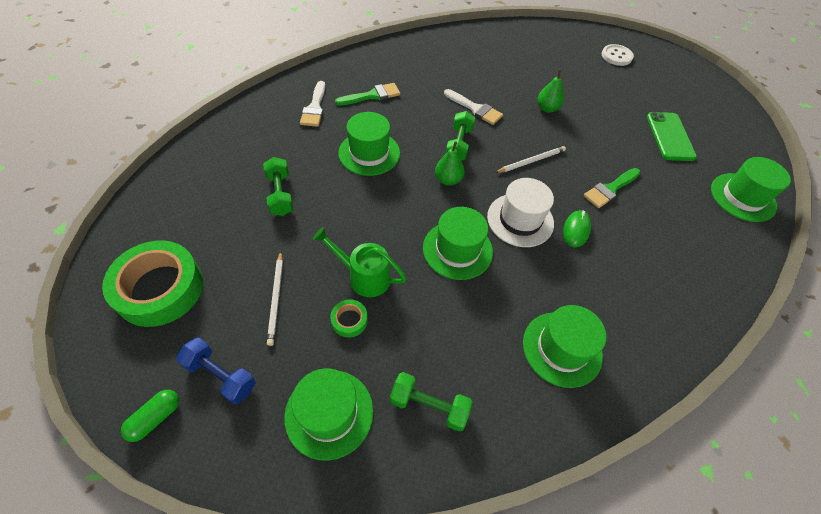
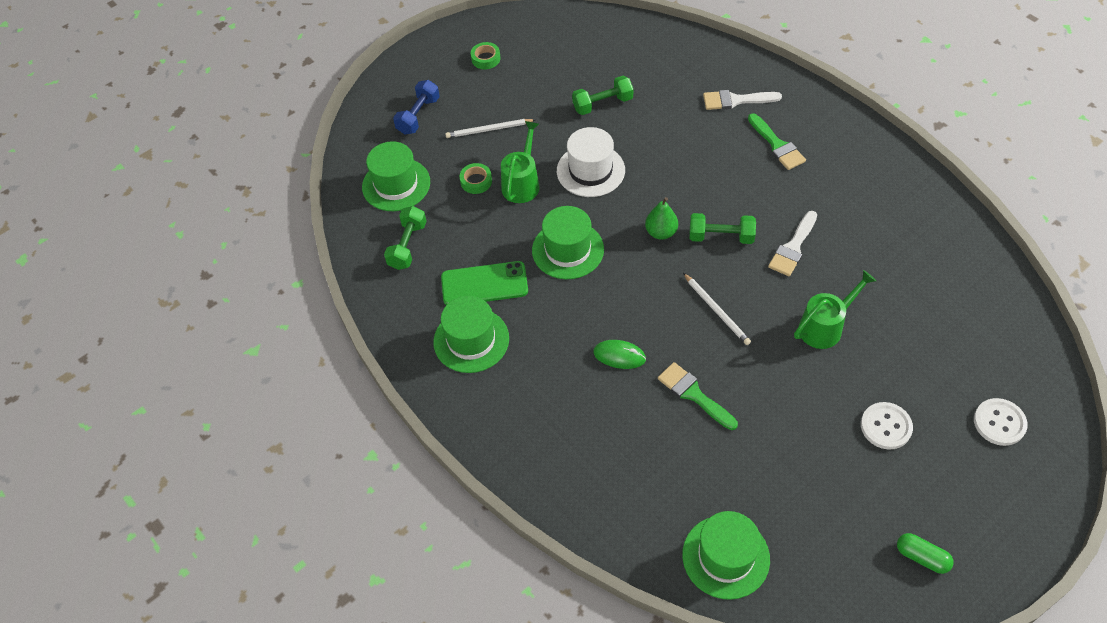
camera: 90 degrees right, 0 degrees up
green tape [102,240,203,327] -> green tape [471,42,500,69], size x0.43
green capsule [121,390,179,442] -> green capsule moved to [897,533,954,574]
green hat [338,112,400,176] -> none
white hat [487,178,554,247] -> white hat moved to [557,127,625,197]
green pear [537,70,564,113] -> green watering can [794,270,876,349]
green phone [647,112,697,161] -> green phone moved to [441,261,528,305]
none -> white button [861,402,913,450]

